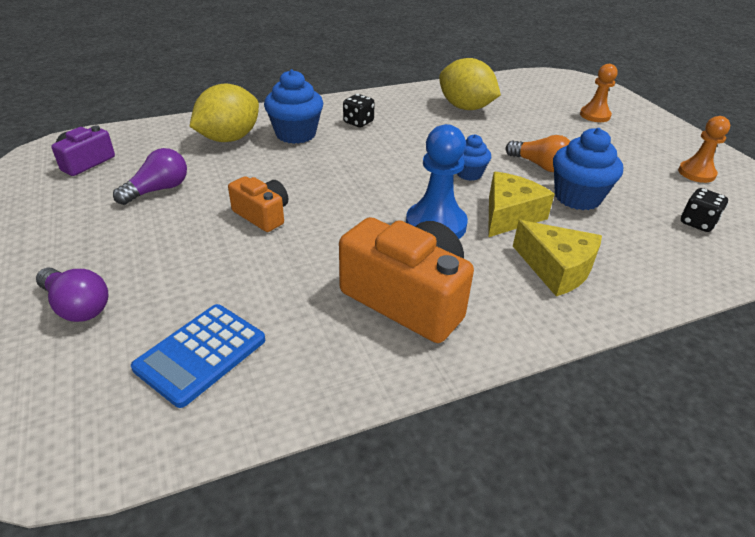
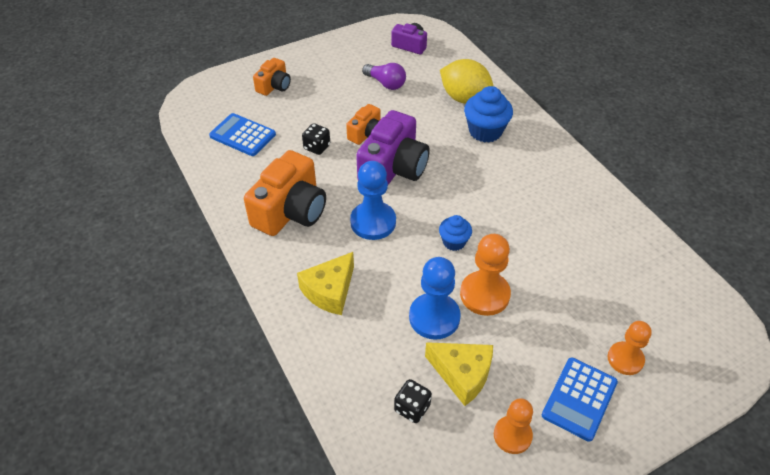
camera: 85 degrees right, 10 degrees up
purple light bulb [36,268,109,322] -> orange camera [253,58,291,96]
black dice [343,94,375,127] -> black dice moved to [302,123,330,155]
yellow lemon [439,58,501,110] -> none
yellow cheese [488,172,555,237] -> yellow cheese moved to [425,342,493,406]
orange light bulb [506,135,570,172] -> orange pawn [460,234,511,316]
blue cupcake [553,128,623,210] -> blue pawn [409,257,461,340]
none -> purple camera [356,110,430,185]
none -> blue calculator [542,357,618,442]

